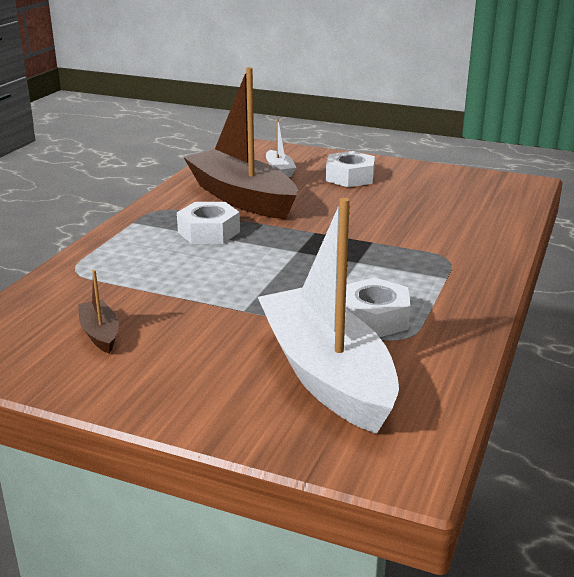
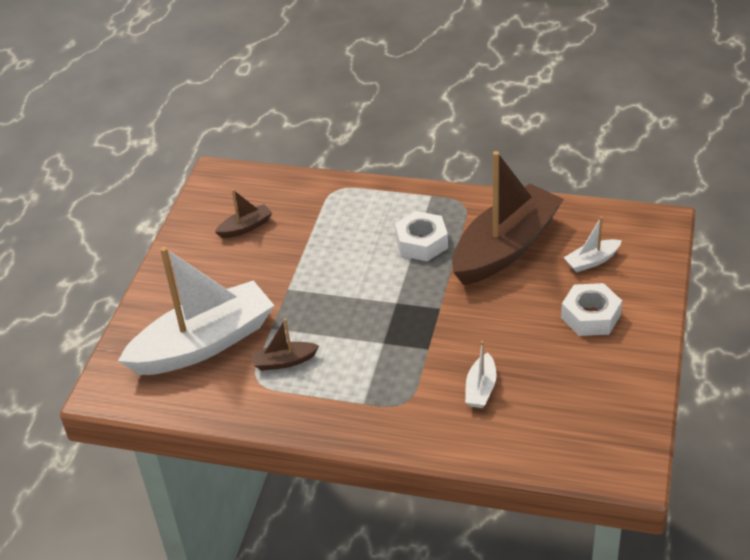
camera: 85 degrees right, 15 degrees up
white nut [345,278,410,337] -> brown boat [251,318,319,371]
none -> white boat [465,341,497,408]

